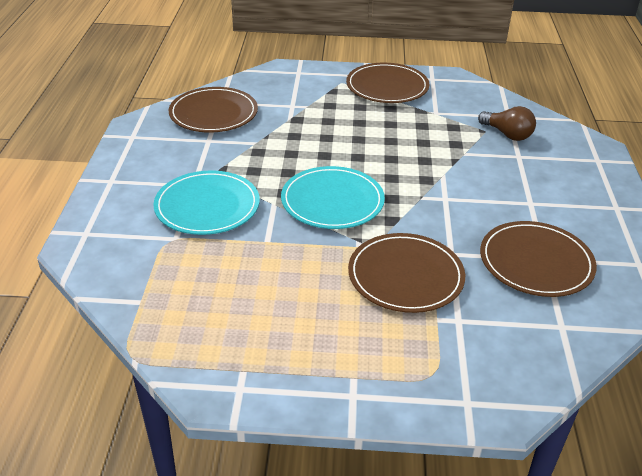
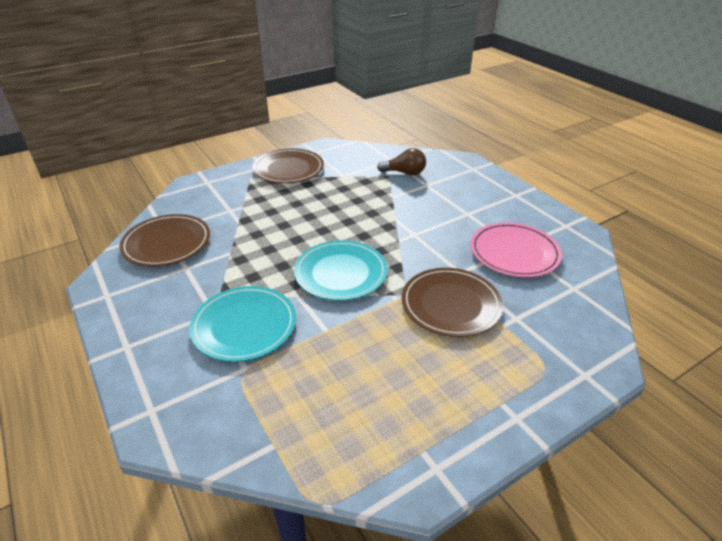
camera: 35 degrees left, 0 degrees up
brown plate [480,221,597,297] -> pink plate [471,222,562,277]

